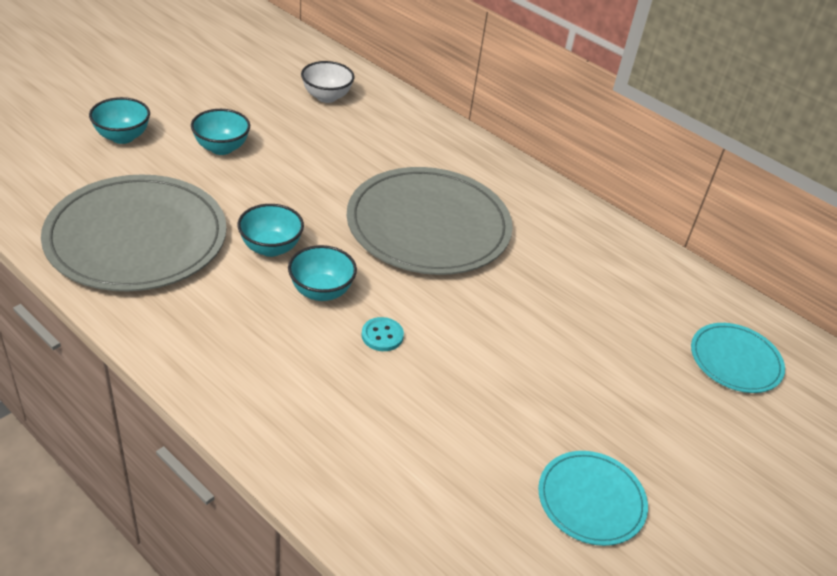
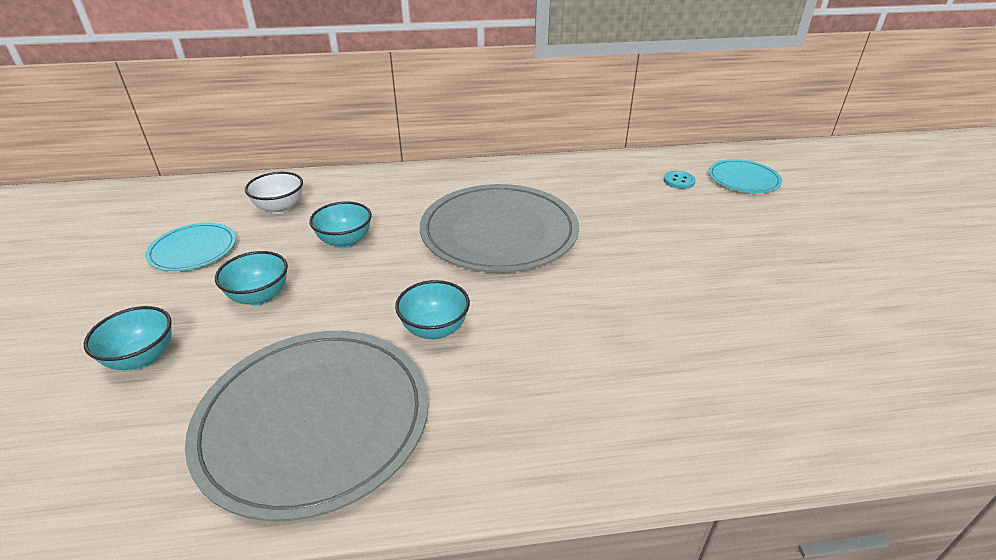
camera: 45 degrees left, 5 degrees down
turquoise bowl [288,245,357,301] -> turquoise bowl moved to [309,201,372,248]
turquoise button [362,317,404,351] -> turquoise button moved to [664,171,696,189]
turquoise plate [538,451,648,546] -> turquoise plate moved to [145,223,236,271]

